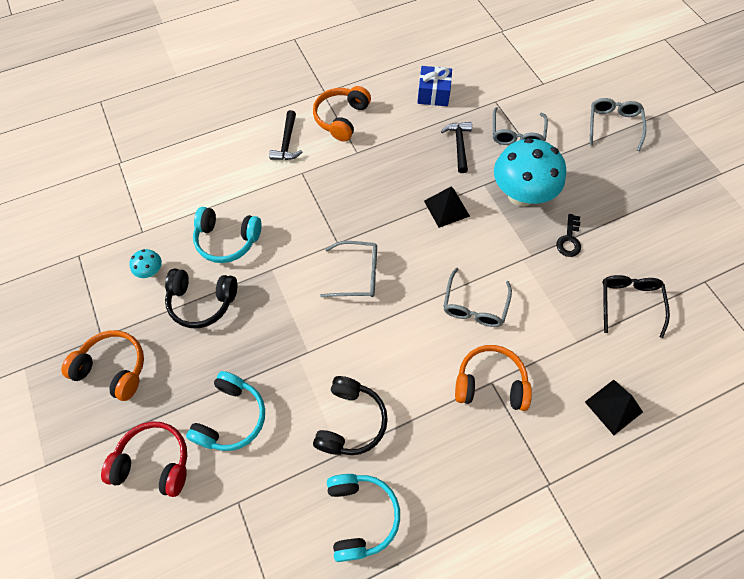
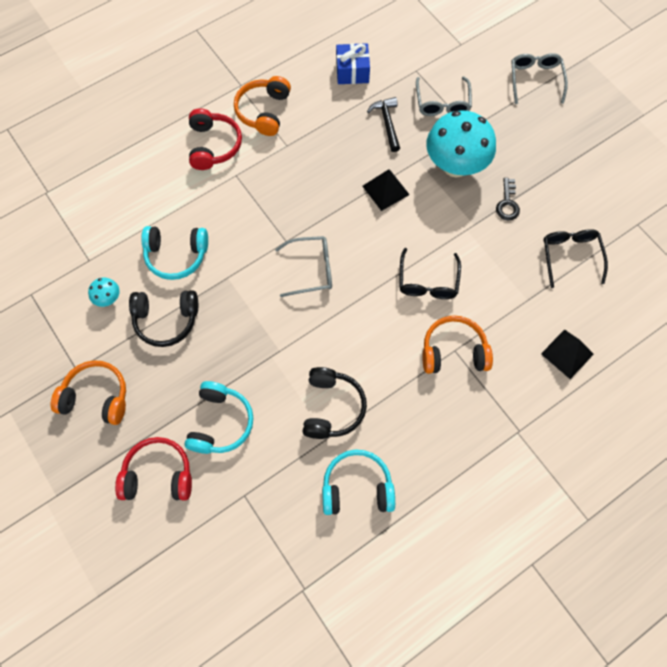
camera: 10 degrees left, 5 degrees up
black hammer [269,110,302,160] -> red headphones [189,108,242,170]
turquoise headphones [327,474,400,562] -> turquoise headphones turned 75 degrees counterclockwise [322,450,395,515]
grey glasses [443,267,512,327] -> black glasses [399,248,461,299]

